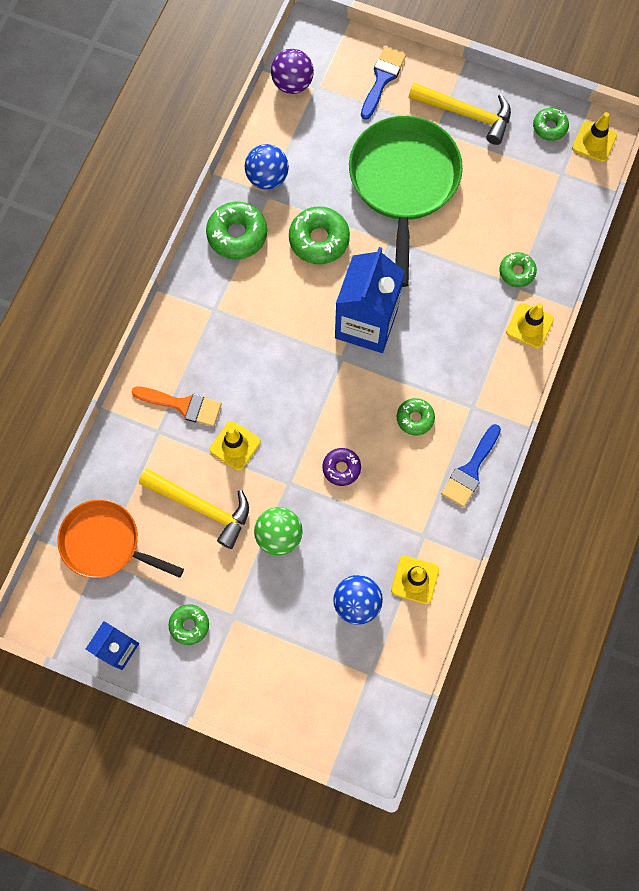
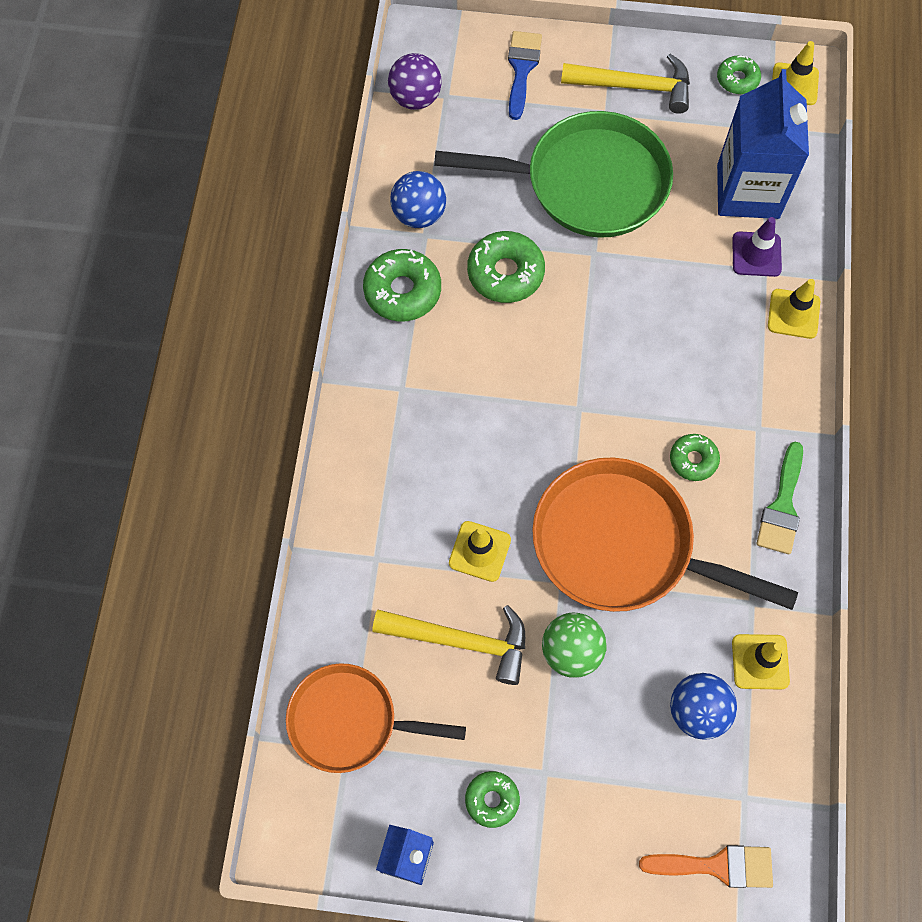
camera: 15 degrees left, 5 degrees down
orange brush [132,386,222,427] -> orange brush moved to [639,845,773,888]
purple donut [323,448,361,486] -> orange pan [532,457,798,612]
blue carton [335,247,405,353] -> blue carton moved to [717,69,809,219]
green pan [349,116,463,287] -> green pan turned 105 degrees clockwise [434,111,673,238]
blue brush [441,424,501,507] -> green brush [756,442,803,554]
green donut [500,252,537,287] -> purple traffic cone [732,217,782,277]

